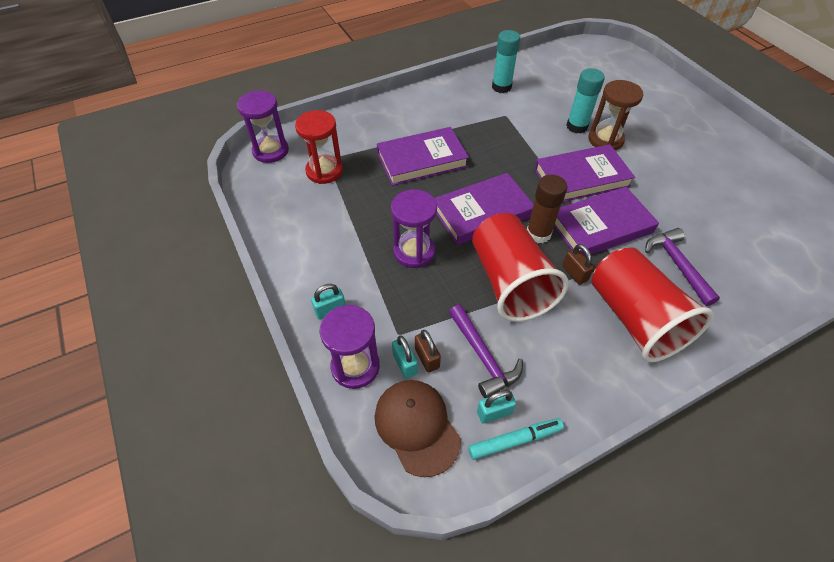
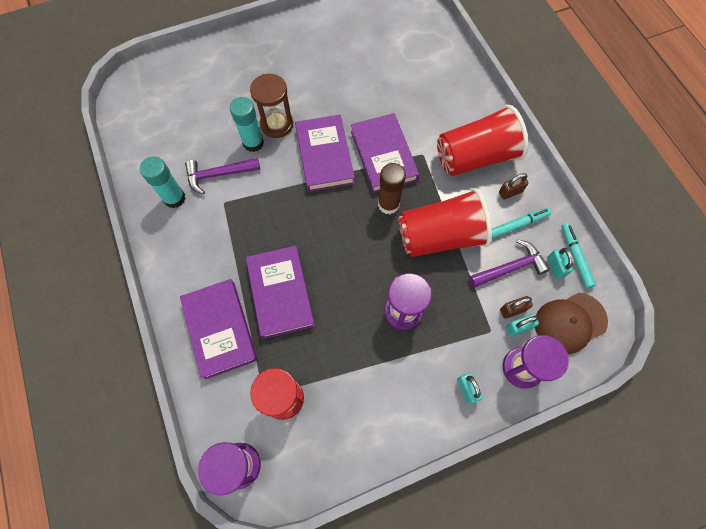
camera: 85 degrees left, 15 degrees up
purple book [434,173,534,245] -> purple book moved to [180,279,257,380]
brown padlock [562,244,594,285] -> brown padlock moved to [499,173,528,199]
purple hammer [645,228,720,306] -> purple hammer moved to [185,158,260,194]
none -> turquoise marker [492,208,551,239]

